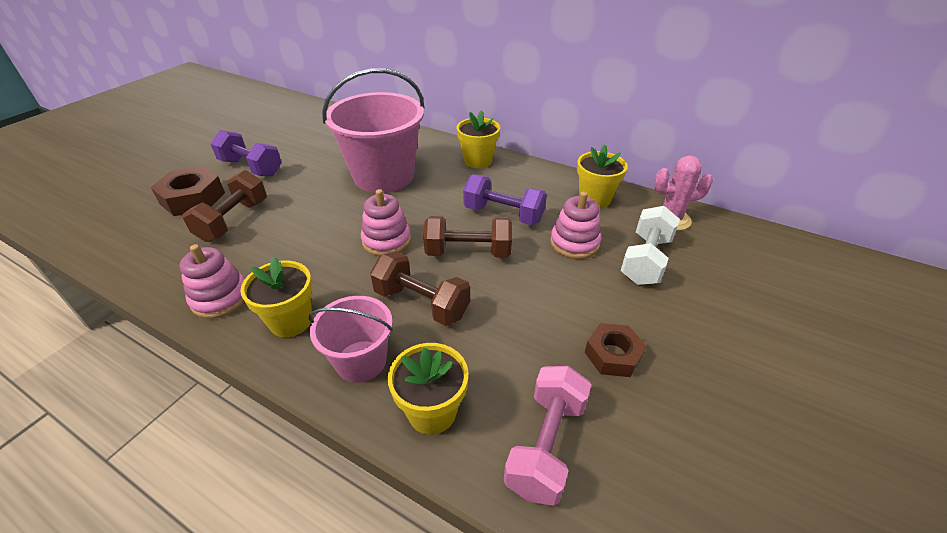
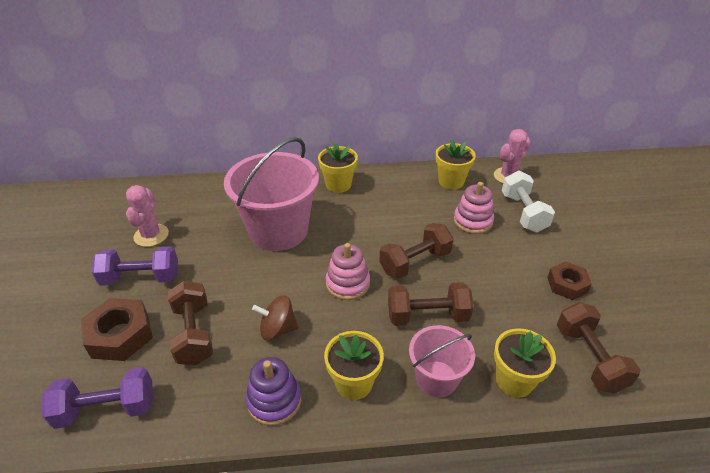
camera: 35 degrees left, 0 degrees up
pink stacking toy [180,244,245,319] -> purple stacking toy [246,357,301,426]
purple dumbbell [463,174,547,225] -> purple dumbbell moved to [42,367,153,429]
pink dumbbell [504,366,591,506] -> brown dumbbell [557,302,641,393]
none -> pink cactus [126,185,169,247]
none -> brown spinning top [252,295,298,341]

